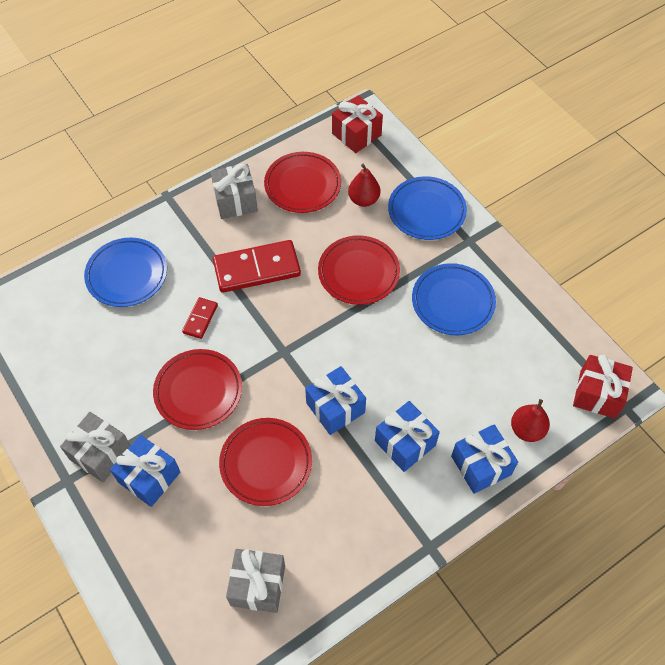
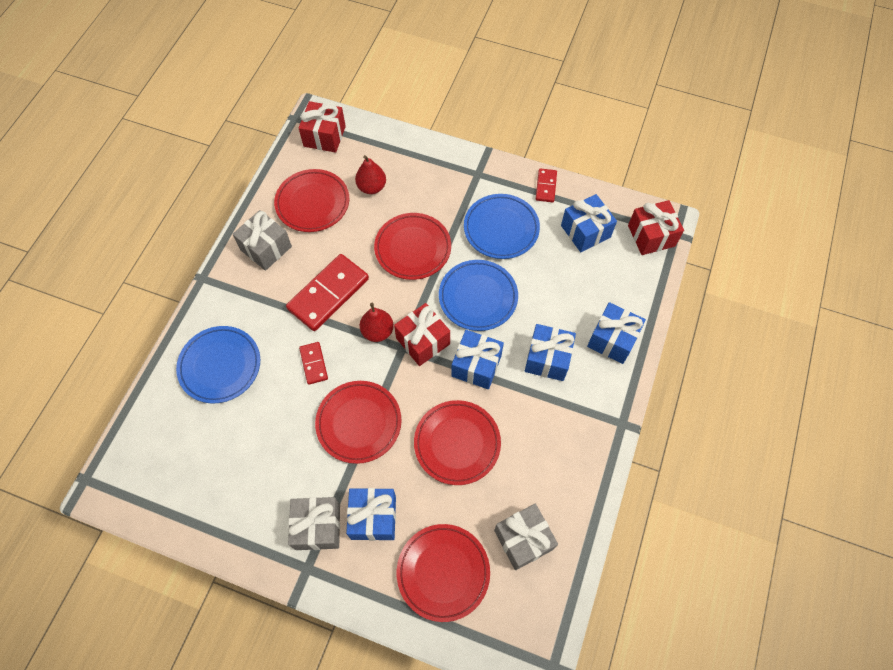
camera: 35 degrees left, 5 degrees up
blue plate [388,176,467,240] -> blue plate moved to [439,260,518,331]
red pear [511,399,550,442] -> red pear moved to [360,303,394,342]
none -> red gift [394,303,450,366]
none -> red plate [397,524,490,622]
none -> red domino [536,168,557,202]
none -> blue gift [561,194,617,252]

